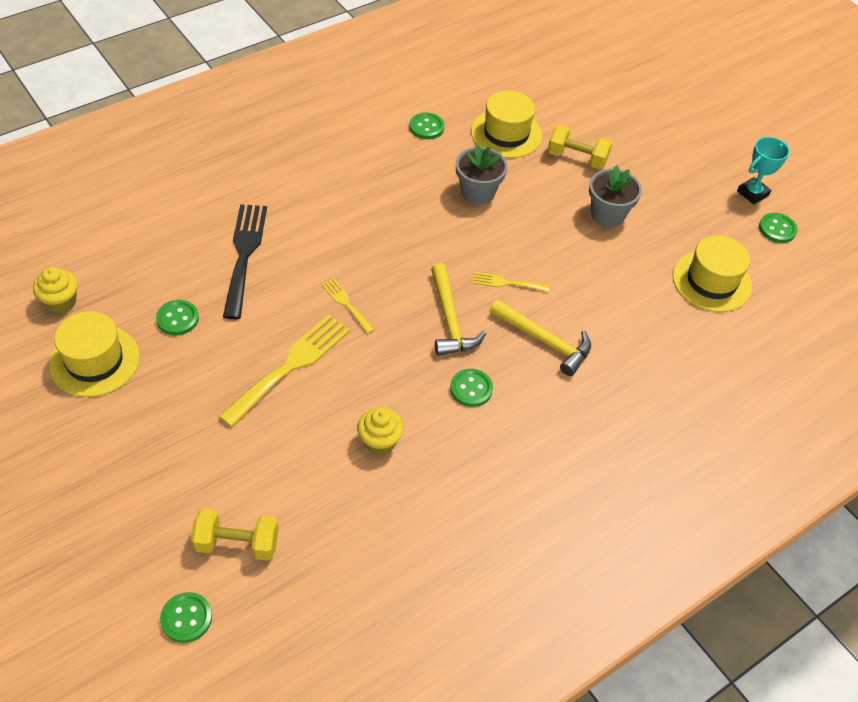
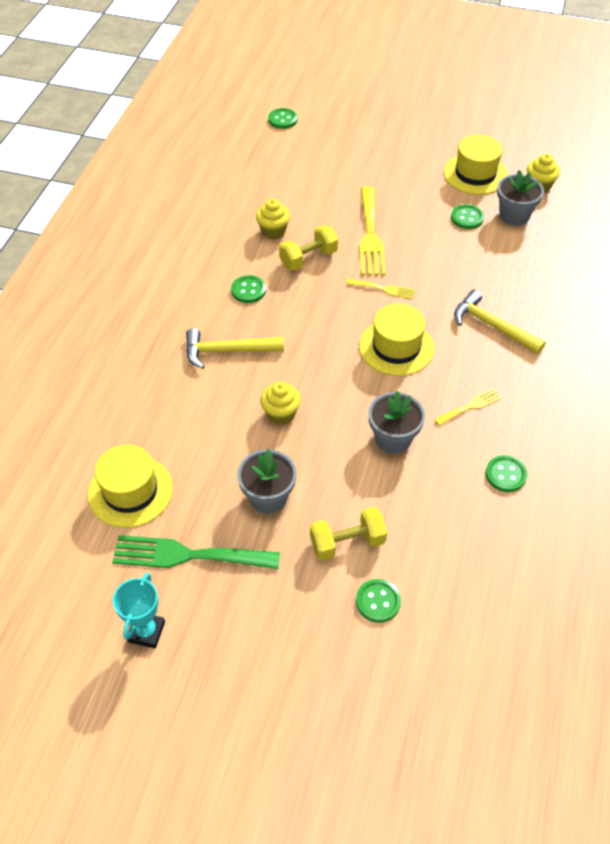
camera: 145 degrees right, 0 degrees up
yellow dumbbell [191,509,278,561] -> yellow dumbbell moved to [279,225,338,271]
black fork [223,204,267,319] -> none
yellow hammer [431,263,486,356] -> yellow hammer moved to [454,289,546,354]
yellow hat [471,90,542,158] -> yellow hat moved to [359,303,434,376]
yellow fork [472,272,549,292] -> yellow fork moved to [435,389,502,426]
green button [759,213,798,243] -> green button moved to [356,579,401,623]
none -> green fork [112,535,280,569]
none -> yellow cupcake [260,382,301,425]
none -> grey flower pot [497,170,544,226]

